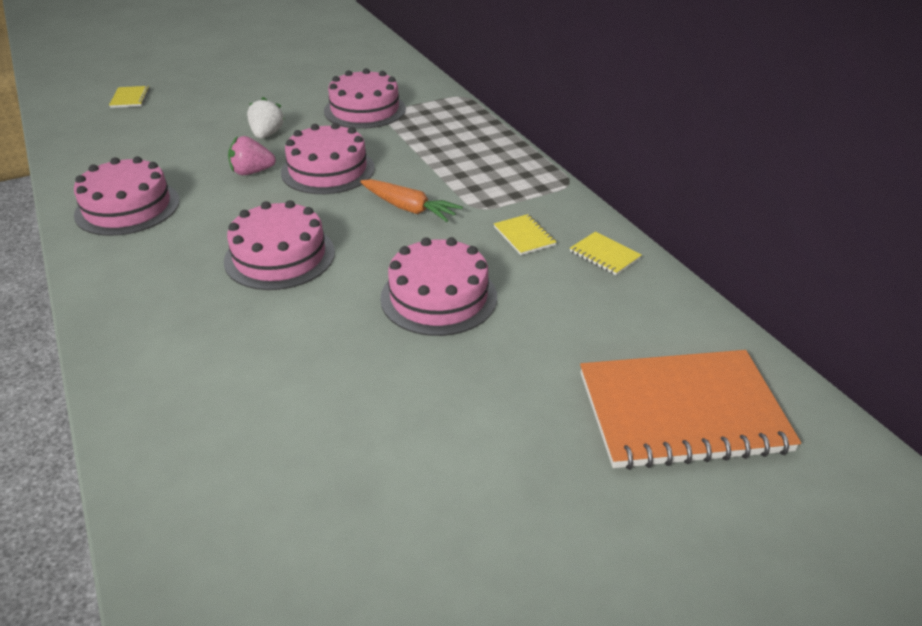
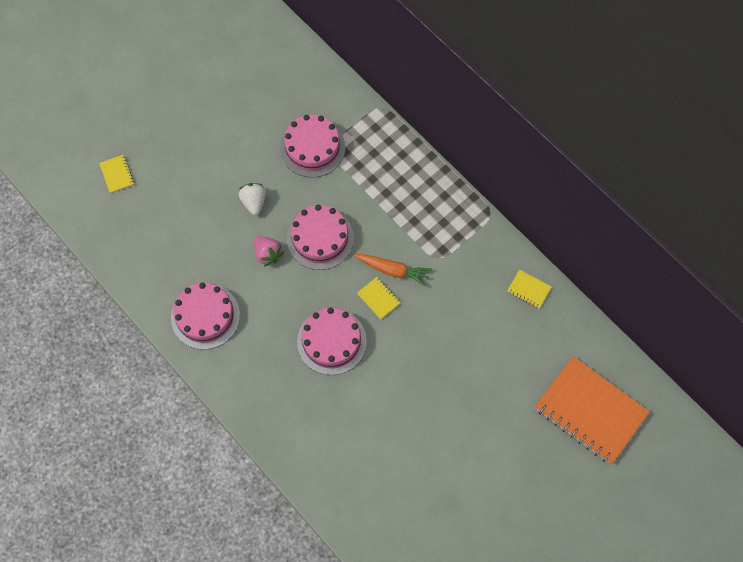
camera: 15 degrees left, 30 degrees up
pink strawberry [228,136,276,175] -> pink strawberry turned 105 degrees counterclockwise [254,236,284,267]
pink cake [380,237,497,336] -> none
yellow notebook [494,214,556,255] -> yellow notebook moved to [357,277,400,319]
orange notebook [580,350,801,470] -> orange notebook turned 60 degrees clockwise [535,356,650,464]

